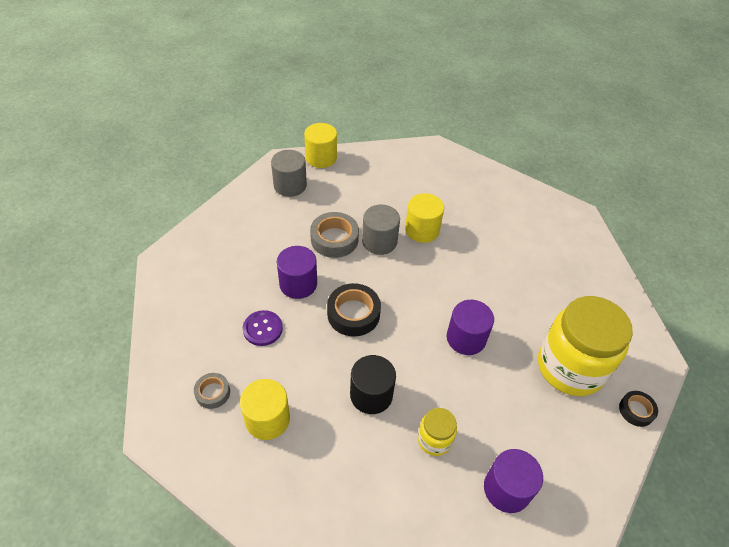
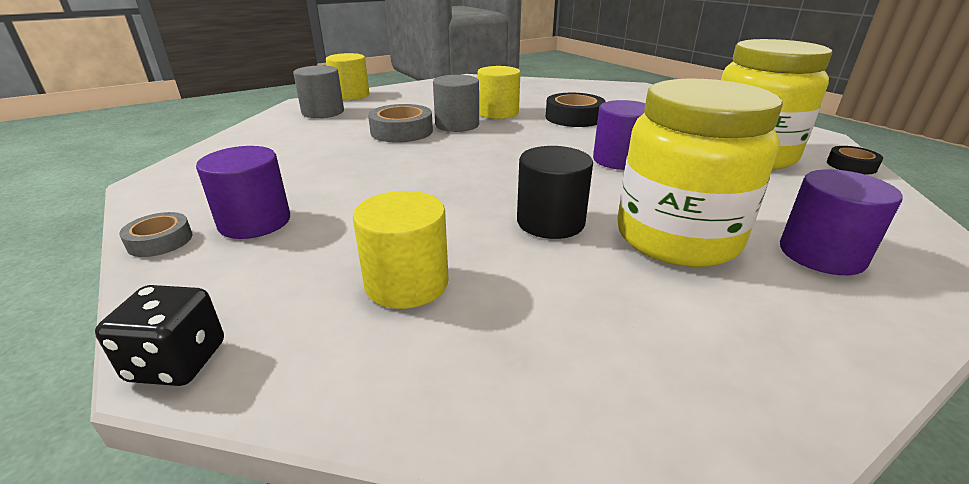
camera: 20 degrees left, 20 degrees down
grey tape [194,373,230,409] -> grey tape moved to [119,212,192,257]
purple button [243,310,283,346] -> none
purple cylinder [277,246,317,299] -> purple cylinder moved to [196,146,290,239]
black tape [327,283,381,337] -> black tape moved to [546,93,606,127]
yellow jar [418,408,457,456] -> yellow jar [617,79,783,267], size x2.14
none -> black dice [95,285,224,386]

